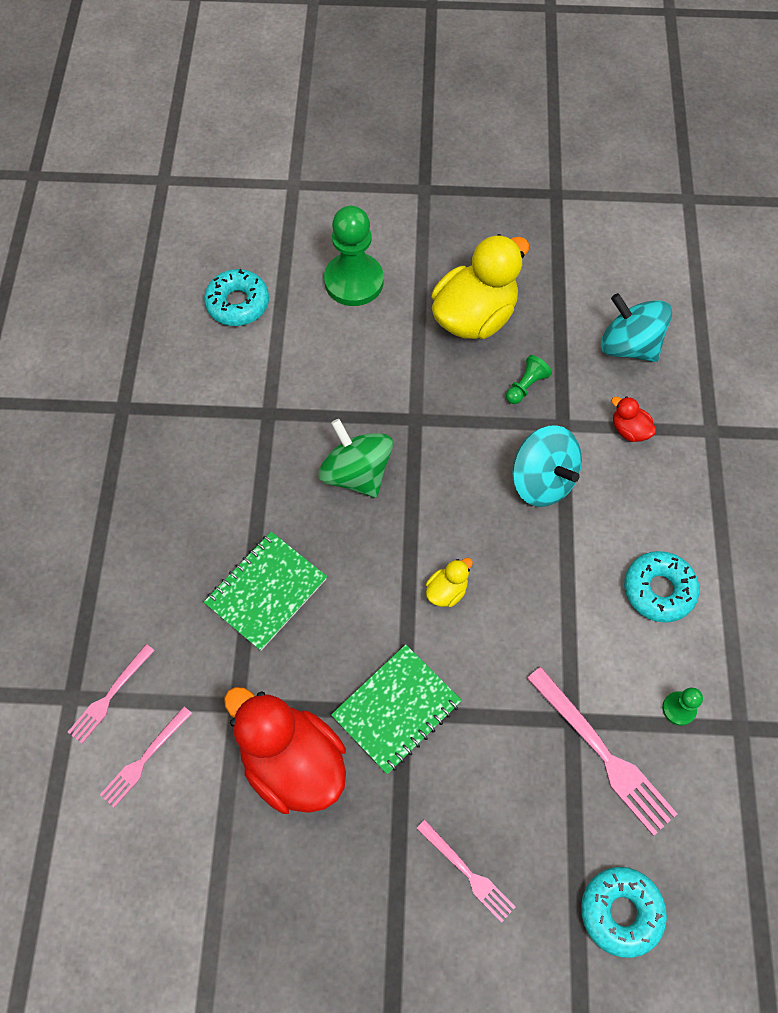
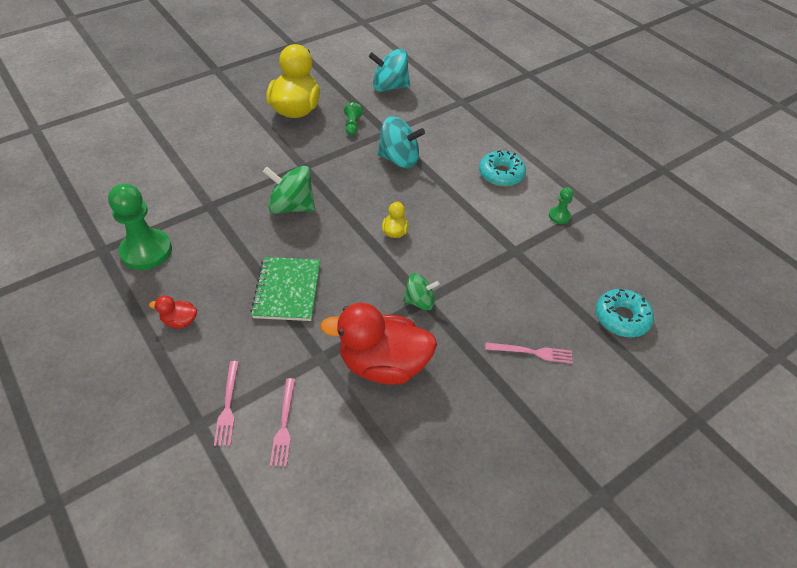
camera: 40 degrees left, 15 degrees down
turquoise donut [204,269,269,326] -> none
green pawn [324,206,384,306] -> green pawn moved to [108,183,172,270]
green notebook [331,644,462,774] -> green spinning top [403,273,440,310]
pink fork [527,667,677,836] -> none
red duck [611,396,656,442] -> red duck moved to [149,295,197,329]

